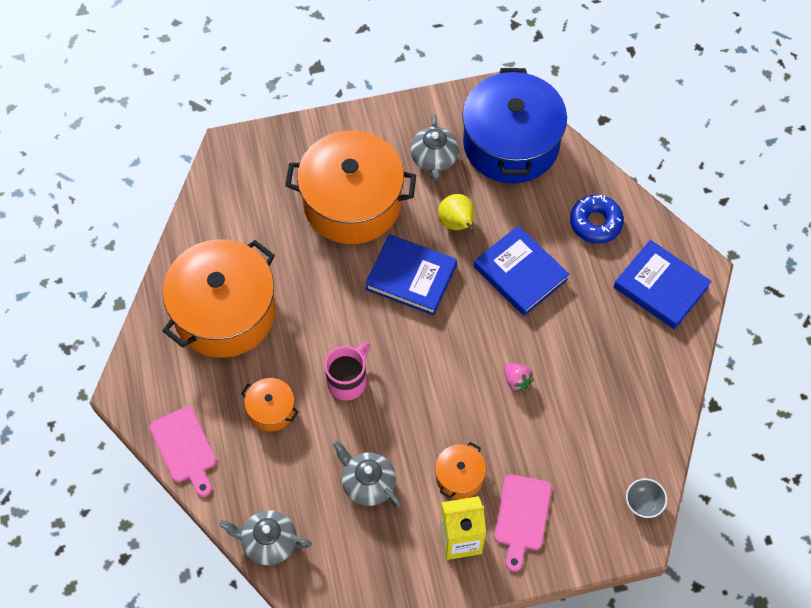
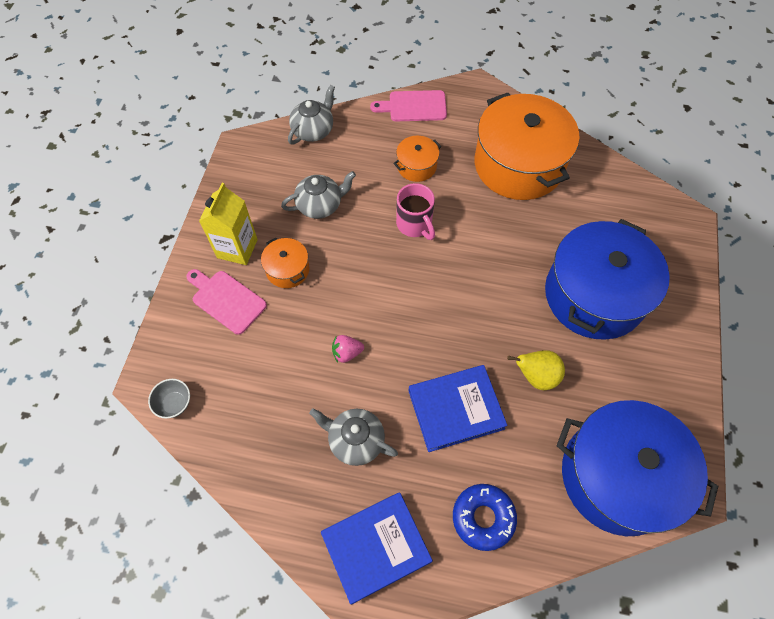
camera: 115 degrees right, 0 degrees up
orange pot [285,130,416,244] -> blue pot [545,219,670,340]
blue book [365,235,457,316] -> none
grey teapot [410,114,459,181] -> grey teapot moved to [309,408,398,466]

